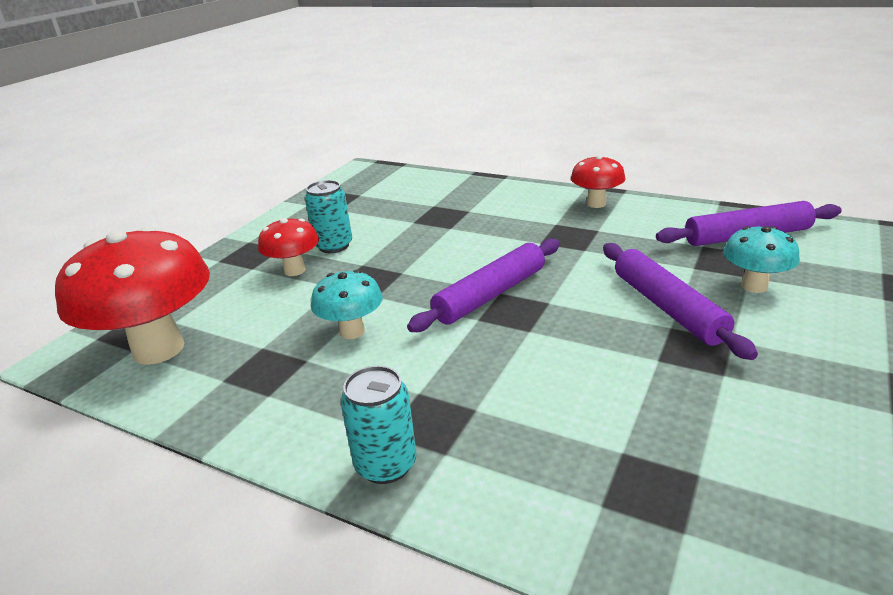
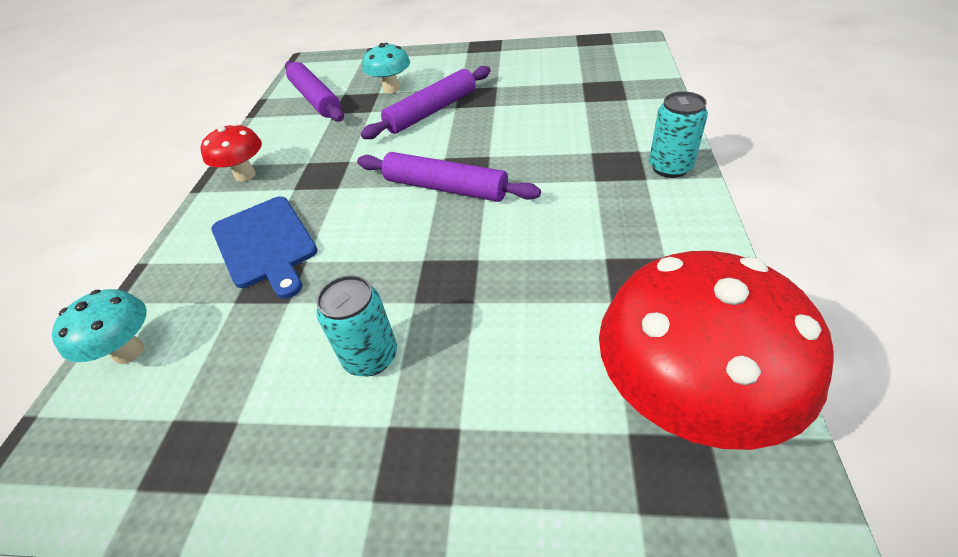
camera: 110 degrees left, 15 degrees up
red mushroom [258,218,319,276] -> none
turquoise mushroom [311,270,383,339] -> turquoise mushroom moved to [52,289,146,364]
none -> blue cutting board [211,196,318,299]

